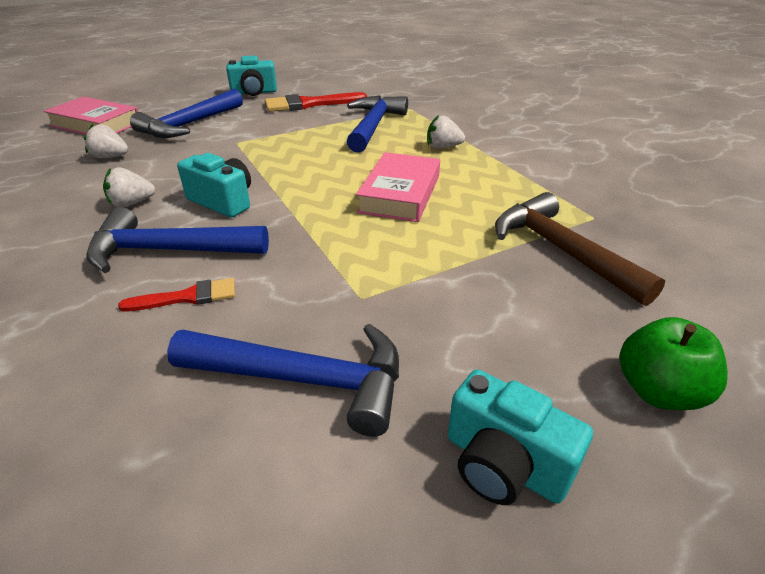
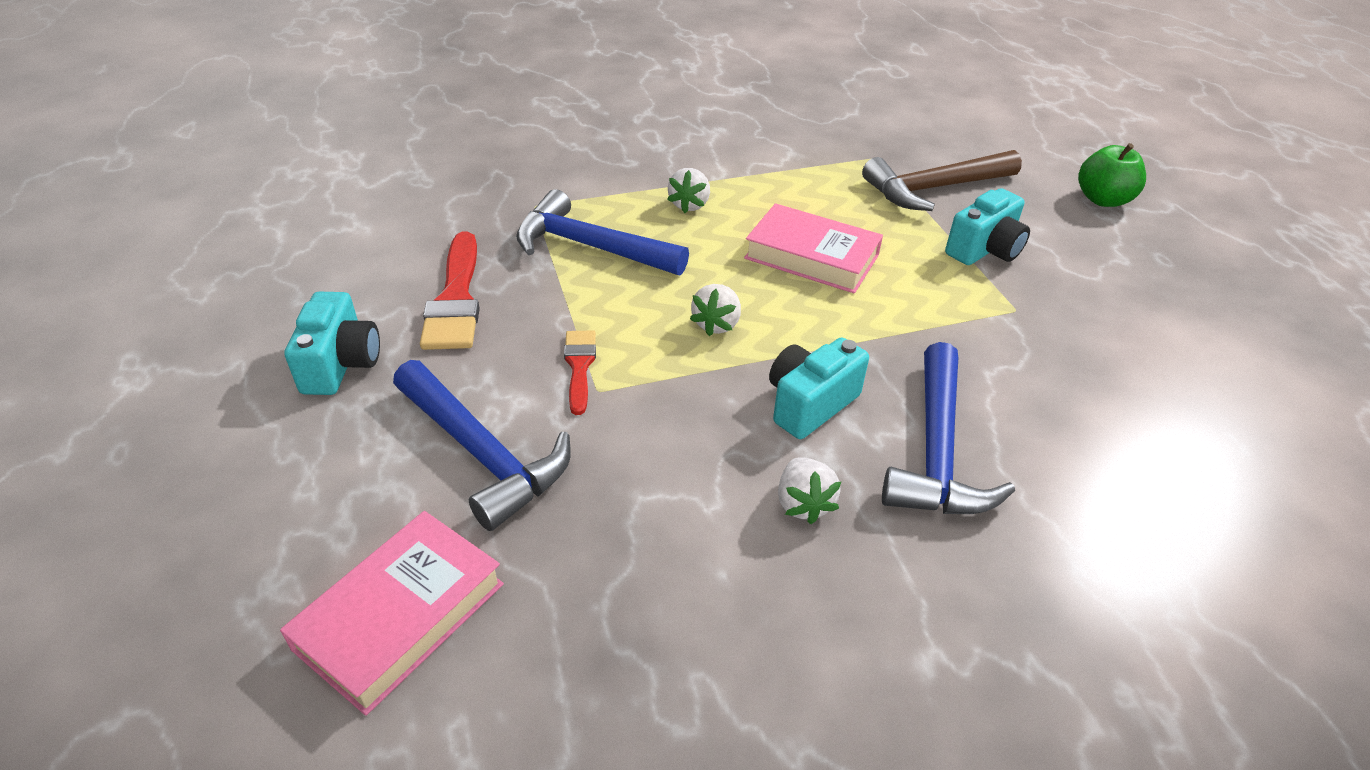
camera: 80 degrees left, 5 degrees up
white strawberry [84,123,128,159] -> white strawberry moved to [690,284,741,336]
red brush [118,278,235,311] -> red brush moved to [564,330,596,415]
blue hammer [167,324,399,437] -> none
turquoise camera [448,369,593,505] -> turquoise camera moved to [945,188,1030,265]

